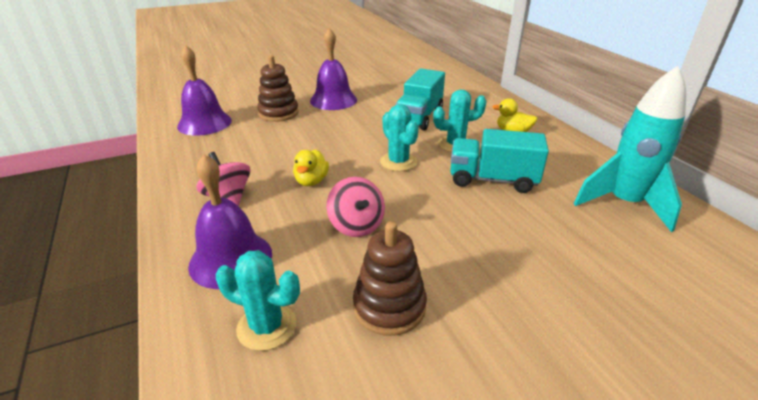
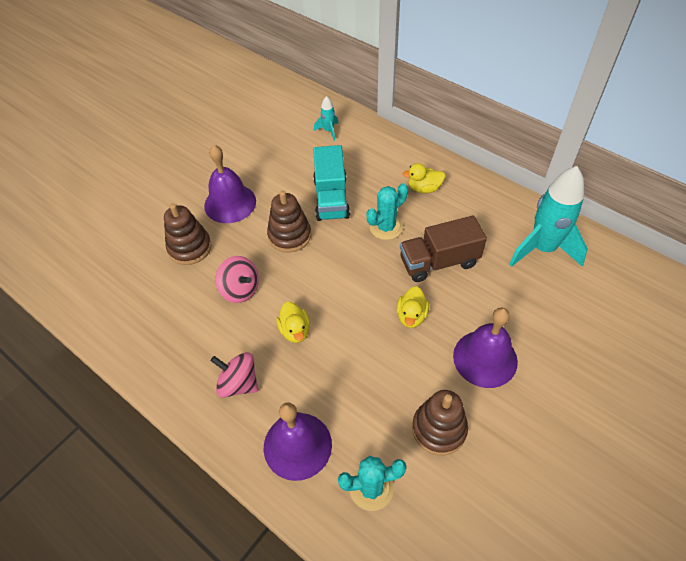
camera: 25 degrees left, 20 degrees up
purple bell [177,45,232,136] -> purple bell moved to [453,308,518,388]
pink spinning top [326,177,385,237] -> pink spinning top moved to [215,256,259,303]
turquoise cactus [380,104,419,171] -> none
turquoise truck [450,129,549,193] -> brown truck [400,215,487,282]
none -> brown stacking toy [267,191,311,253]
none -> turquoise rocket [314,96,338,141]
none -> yellow duck [397,286,429,328]

